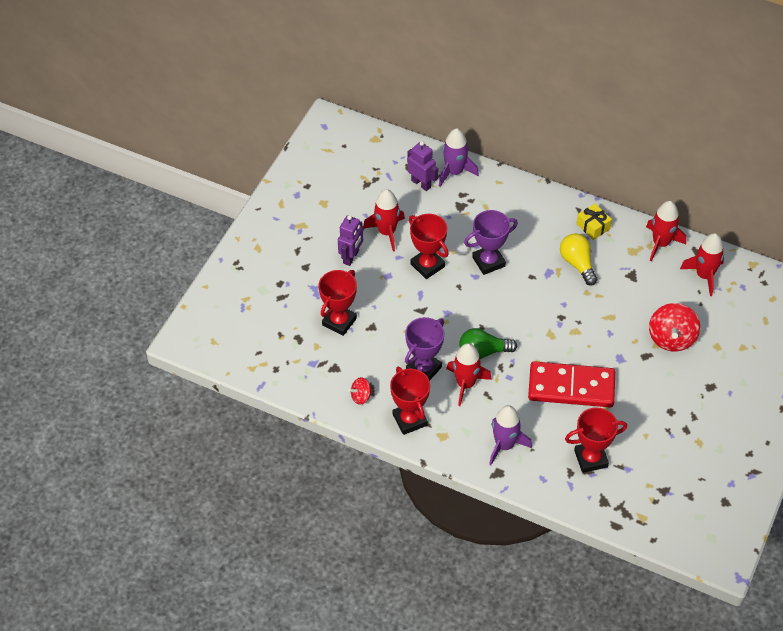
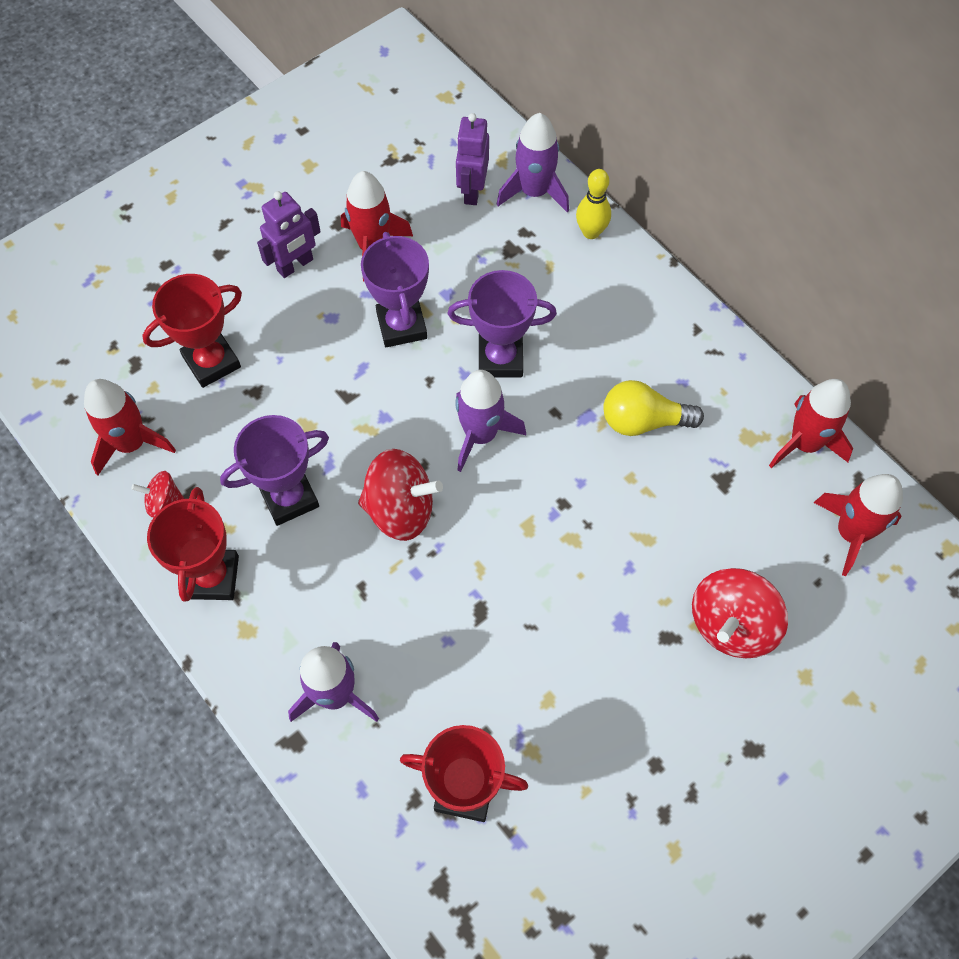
camera: 25 degrees right, 10 degrees up
purple robot [407,141,438,191] -> purple robot turned 150 degrees counterclockwise [456,113,489,205]
red trophy [409,214,448,279] -> purple trophy [361,232,429,347]
red rocket [446,343,492,406] -> red rocket moved to [84,379,176,476]
green light bulb [459,328,517,359] -> red spinning top [358,449,443,541]
red domino [528,361,615,408] -> none
yellow light bulb [560,233,597,286] -> yellow light bulb turned 90 degrees counterclockwise [603,380,704,436]
yellow gift [577,204,612,240] -> none
none -> purple rocket [455,370,526,472]
none -> yellow bowling pin [576,169,611,239]

